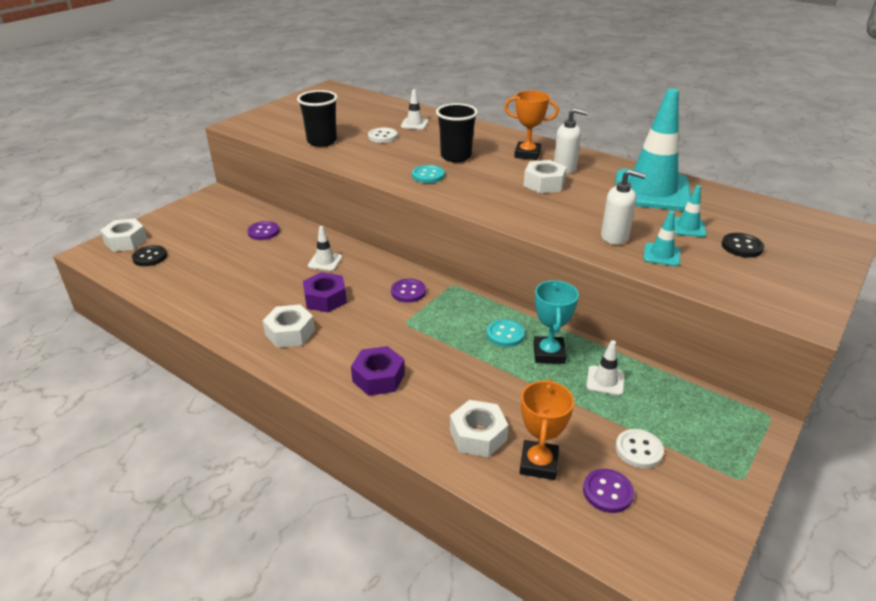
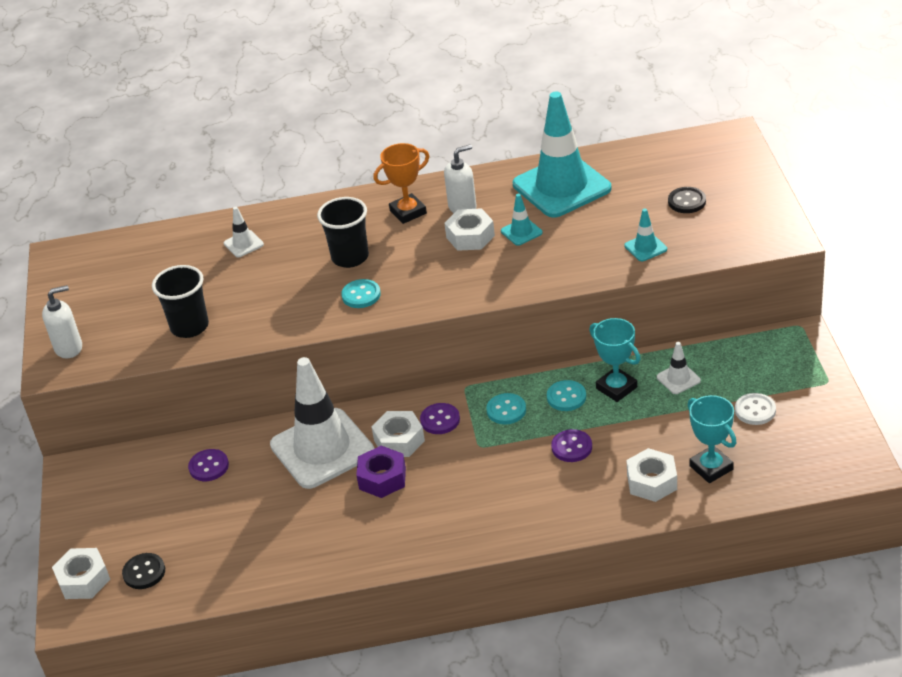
camera: 40 degrees left, 5 degrees up
white nut [263,304,315,348] -> white nut moved to [372,411,425,457]
white traffic cone [308,226,342,271] -> white traffic cone [270,357,375,489], size x2.43
purple nut [351,346,405,396] -> none
white button [368,128,397,143] -> none
orange trophy [519,379,574,480] -> turquoise trophy [688,395,737,483]
purple button [583,469,634,513] -> purple button moved to [551,429,592,462]
white soap dispenser [601,169,646,245] -> white soap dispenser moved to [42,285,82,358]
turquoise traffic cone [674,185,706,237] -> turquoise traffic cone moved to [501,194,543,246]
none -> turquoise button [486,393,526,425]

